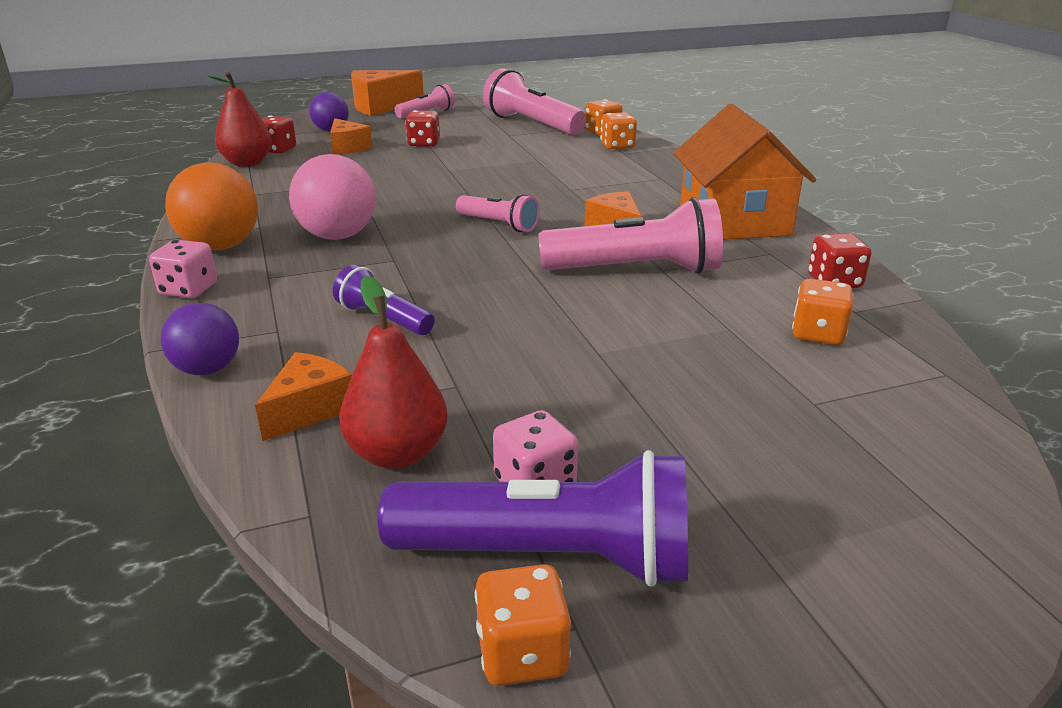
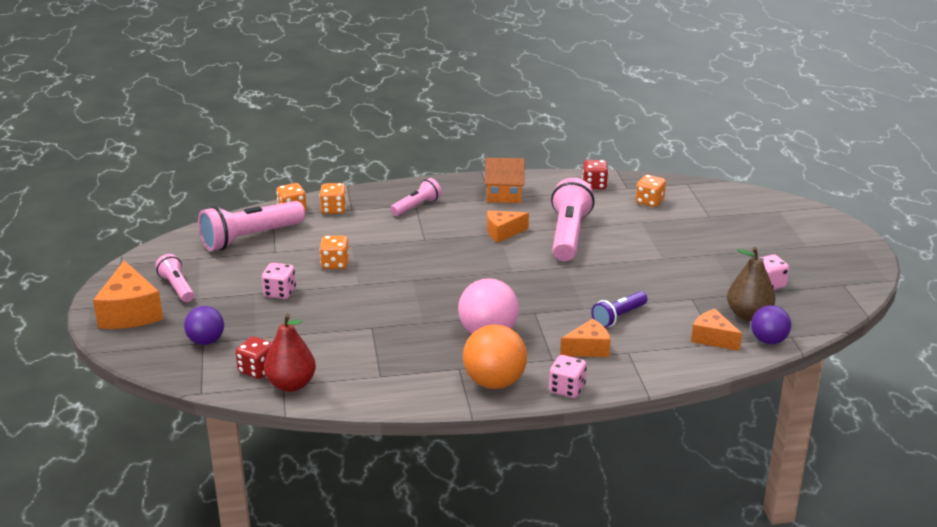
camera: 80 degrees left, 0 degrees up
purple ball [161,303,239,375] -> purple ball moved to [751,305,791,344]
orange cheese [330,118,372,155] -> orange cheese moved to [560,319,611,357]
red pear [339,275,448,469] -> brown pear [727,247,776,321]
purple flashlight [378,450,688,587] -> none
red dice [405,110,440,147] -> pink dice [262,263,296,299]
pink flashlight [456,194,540,232] -> pink flashlight moved to [390,178,442,216]
orange dice [475,564,571,686] -> orange dice moved to [319,236,349,269]
orange house [673,104,816,240] -> orange house [485,158,525,203], size x0.62

